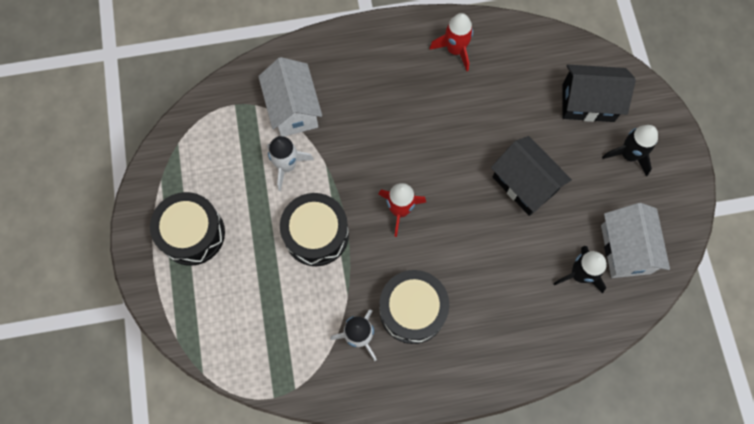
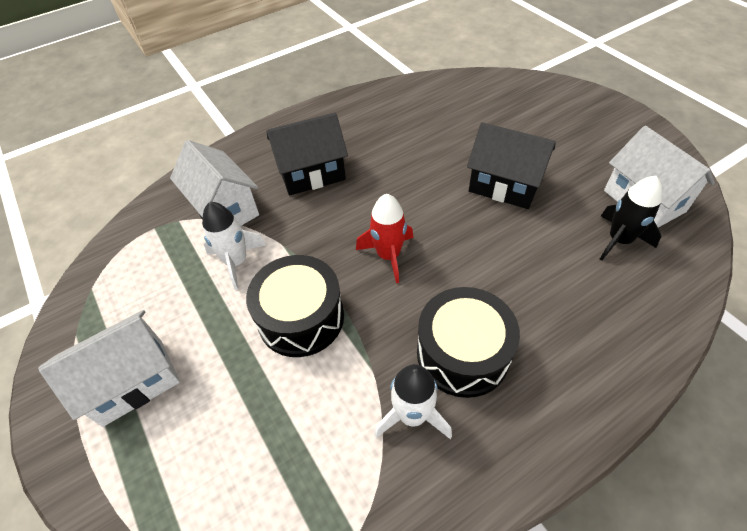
camera: 20 degrees left, 20 degrees down
black drum [150,192,225,266] -> white house [38,310,180,427]
red rocket [429,13,473,71] -> none
black house [562,65,636,122] -> black house moved to [267,112,348,196]
black rocket [602,125,658,176] -> none

